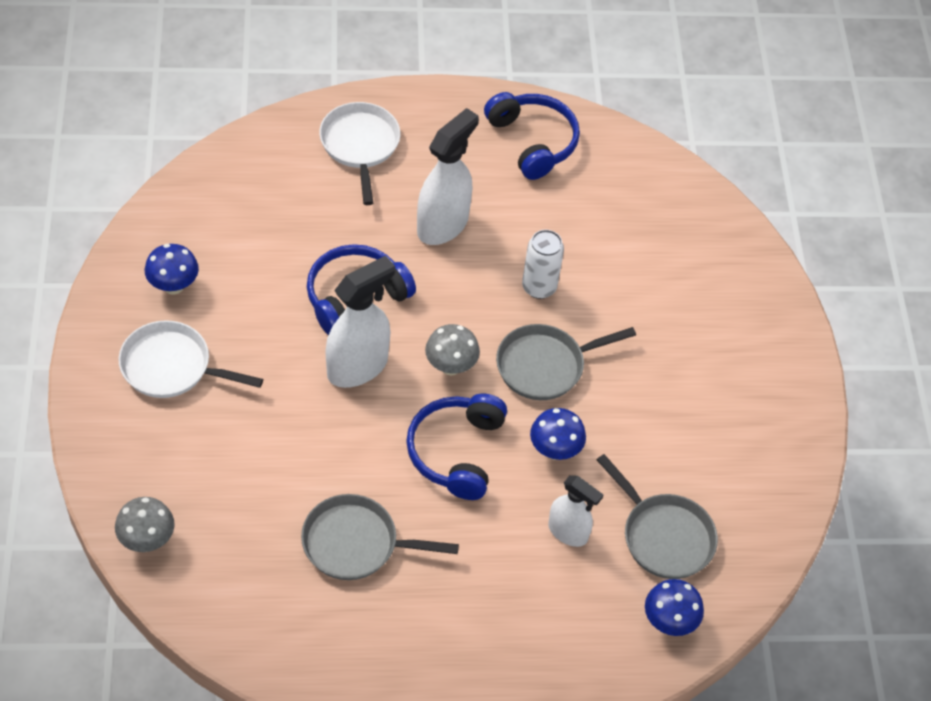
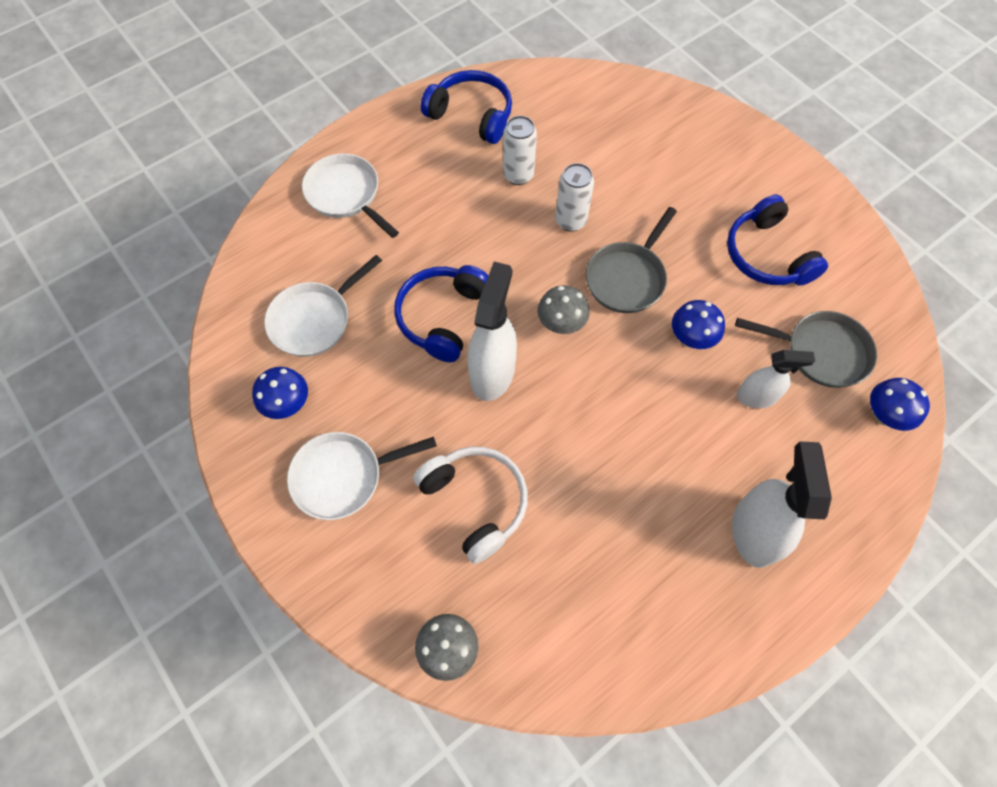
camera: 30 degrees left, 10 degrees up
grey pan [301,494,459,580] -> none
blue headphones [406,394,507,500] -> blue headphones moved to [727,195,828,286]
white spray bottle [417,108,479,245] -> white spray bottle moved to [732,441,832,568]
none -> white pan [264,255,382,357]
none -> white headphones [413,446,528,564]
none -> white can [503,116,537,185]

